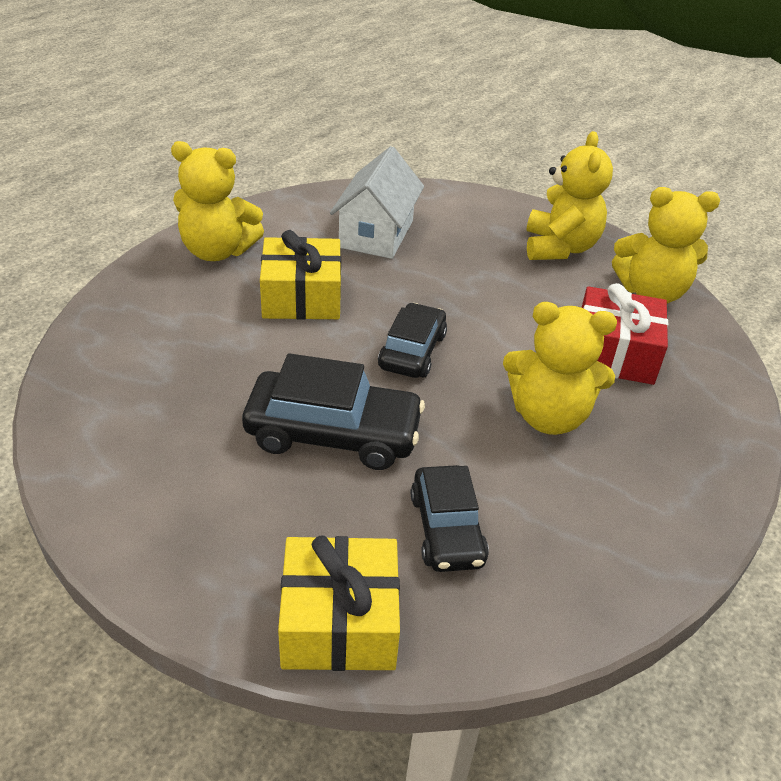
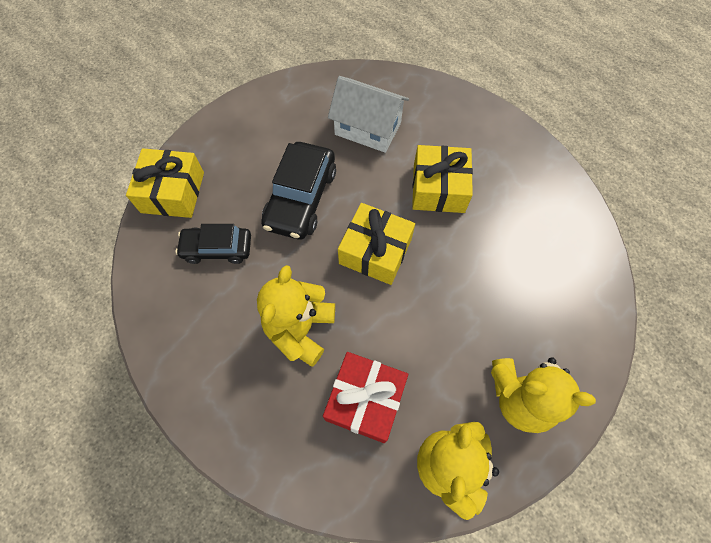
camera: 100 degrees right, 25 degrees up
yellow teddy bear [171,141,264,261] -> none
white house [330,146,424,259] -> white house moved to [328,76,409,153]
black car [378,303,447,378] -> yellow gift [338,203,415,285]

